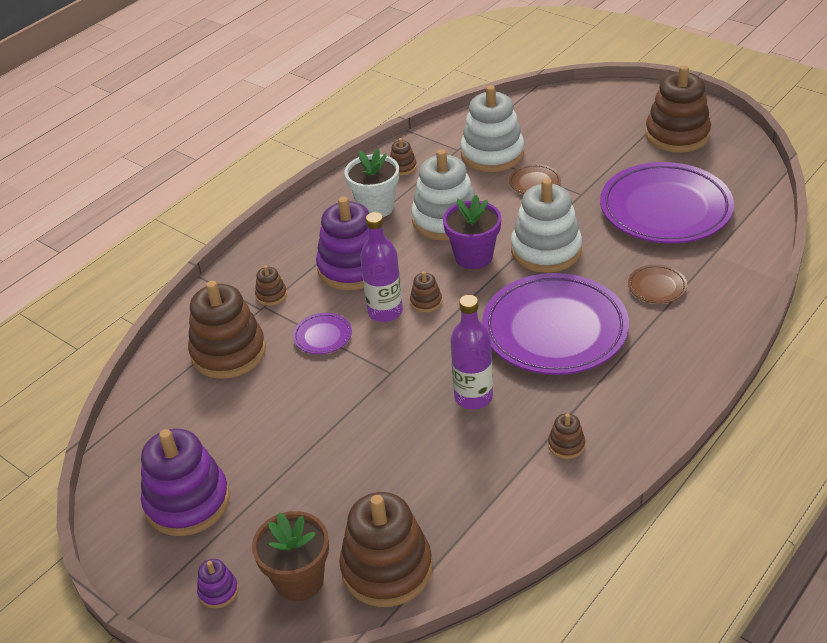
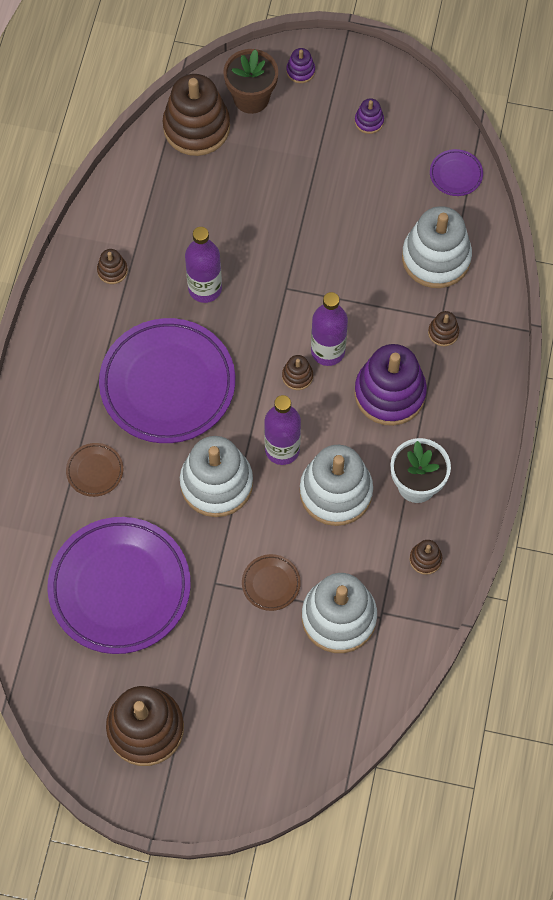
camera: 150 degrees right, 25 degrees up
purple stacking toy [141,429,230,536] -> purple stacking toy [355,98,384,134], size x0.44
brown stacking toy [188,281,266,379] -> white stacking toy [402,206,472,288]
purple plate [293,313,352,354] -> purple plate moved to [430,149,483,196]
purple flower pot [443,195,501,269] -> purple bottle [264,395,301,465]

